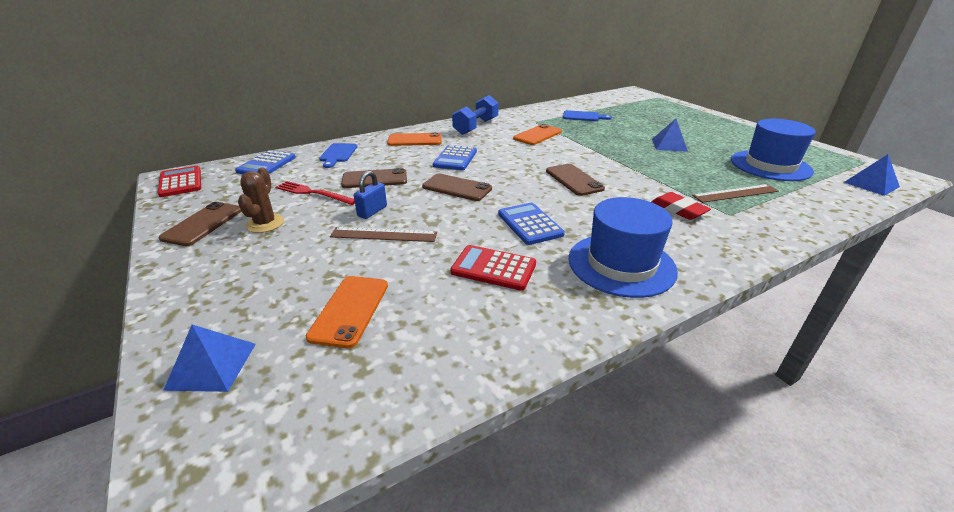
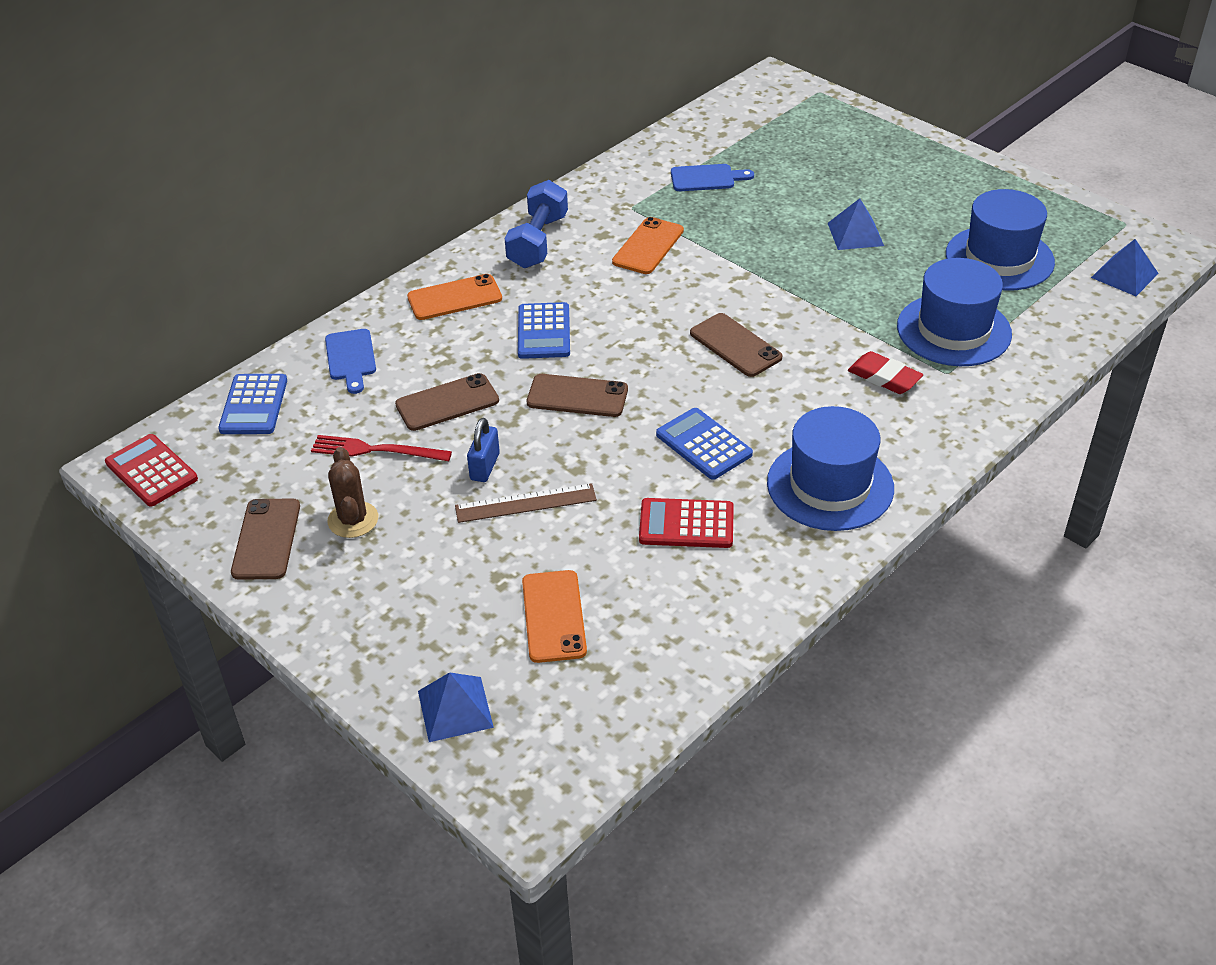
camera: 15 degrees left, 10 degrees up
brown ruler [692,184,779,203] -> blue hat [897,258,1012,366]

